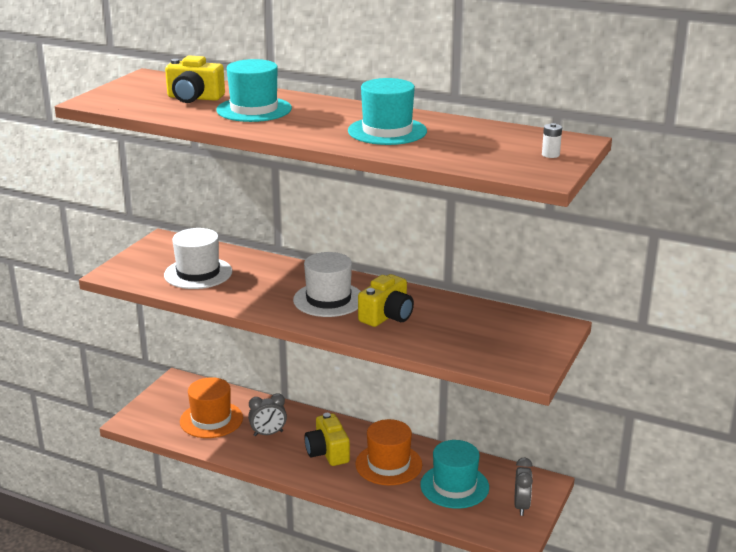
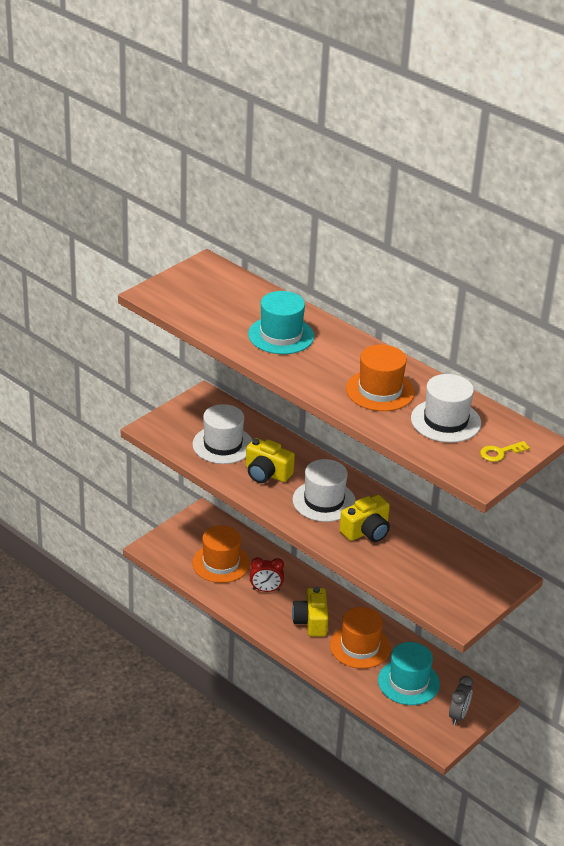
camera: 15 degrees right, 10 degrees up
yellow camera [165,55,225,103] -> yellow camera moved to [246,438,295,483]
grey clock [248,393,287,436] -> red clock [250,557,284,592]
turquoise hat [348,78,427,145] -> orange hat [346,344,415,411]
white battery [542,123,562,158] -> yellow key [480,441,530,462]
none -> white hat [411,374,481,443]

